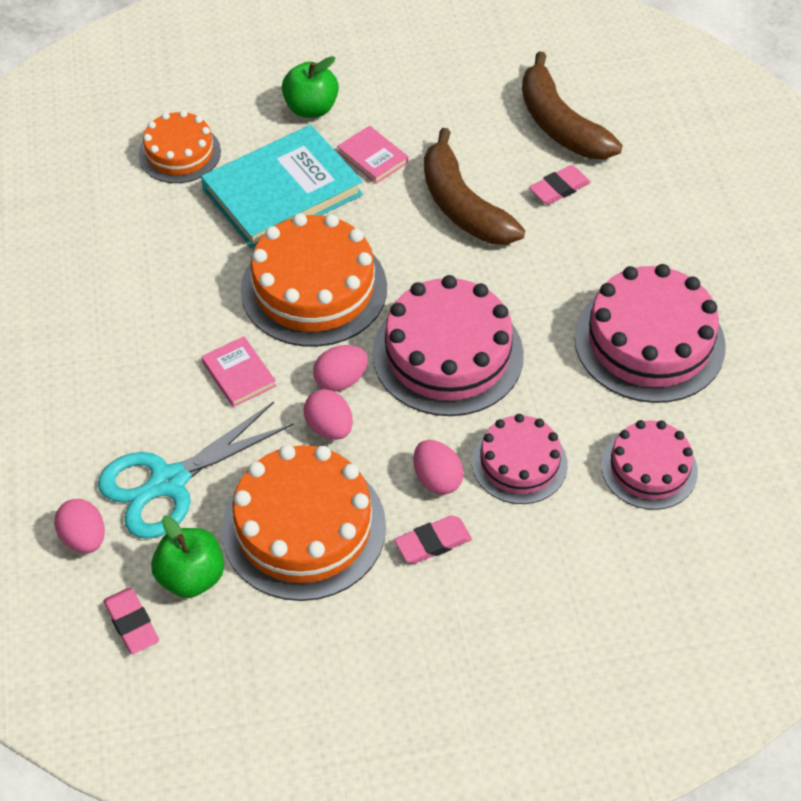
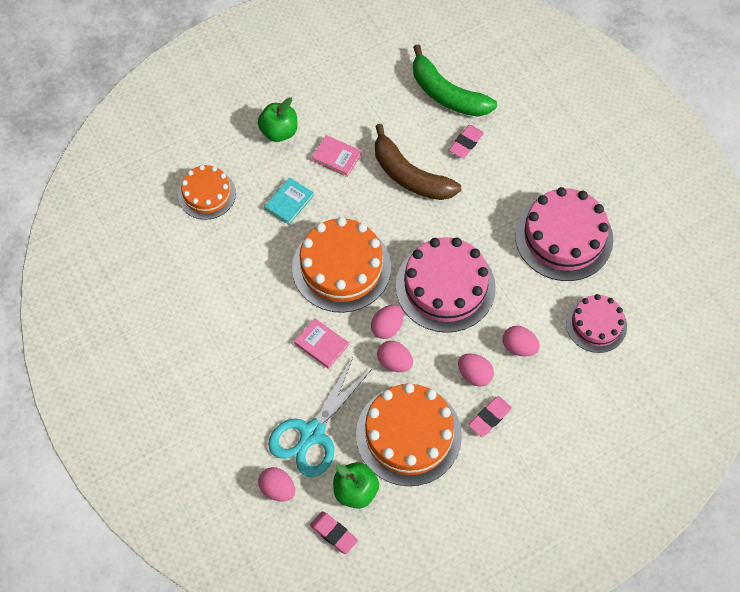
camera: 20 degrees left, 10 degrees up
turquoise book [201,125,363,249] -> turquoise book [264,177,314,225], size x0.46
pink cake [472,414,568,504] -> pink egg [503,326,540,356]
brown banana [522,51,622,159] -> green banana [413,44,497,117]

